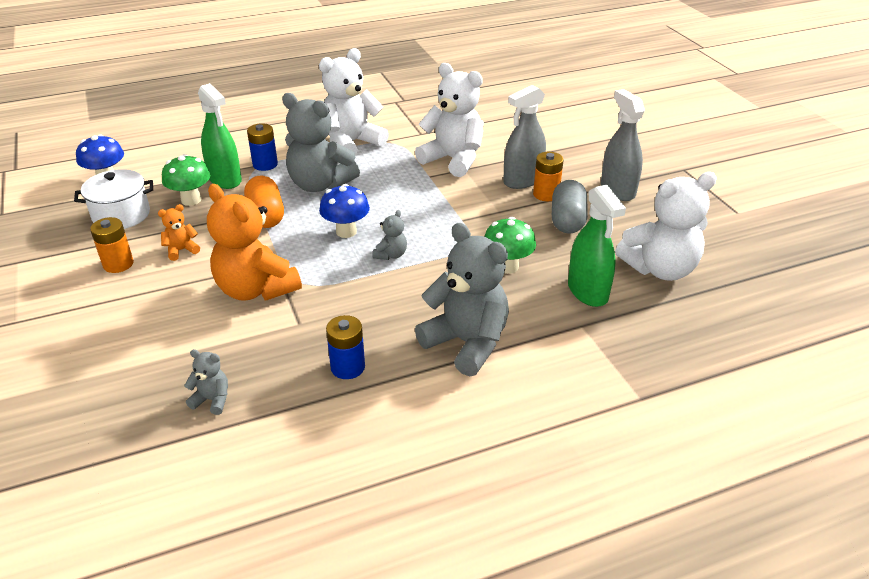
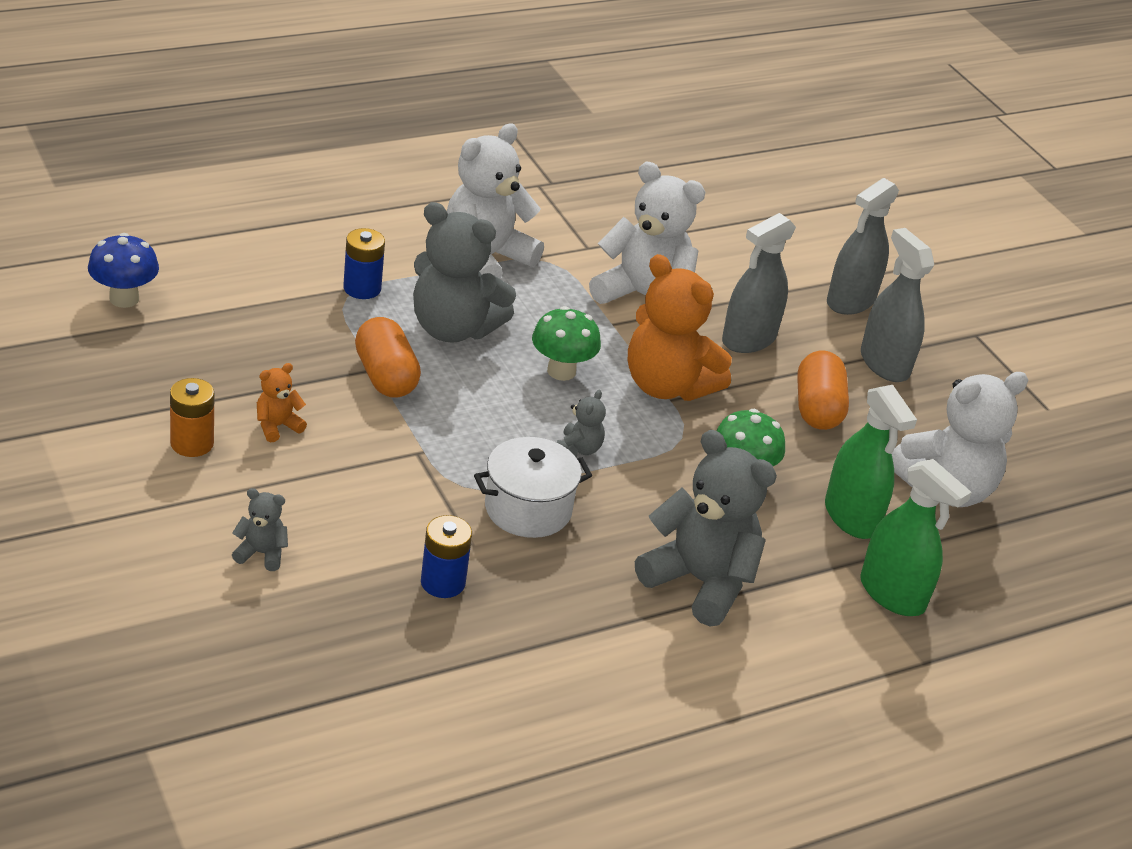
camera: 10 degrees left, 0 degrees up
white pot [74,169,153,229] -> white pot moved to [474,437,592,538]
green mushroom [162,154,210,206] -> green mushroom moved to [532,306,601,381]
grey teddy bear [184,349,228,415] -> grey teddy bear moved to [232,488,288,571]
green spray bottle [198,83,242,189] -> green spray bottle moved to [860,459,972,616]
orange teddy bear [207,184,302,301] -> orange teddy bear moved to [628,254,732,401]
blue mushroom [319,184,370,238] -> none
blue battery [326,315,365,379] -> blue battery moved to [421,515,472,598]
orange battery [533,152,564,201] -> none
grey capsule [552,180,588,234] -> orange capsule [797,351,849,430]
none -> grey spray bottle [827,178,899,315]

